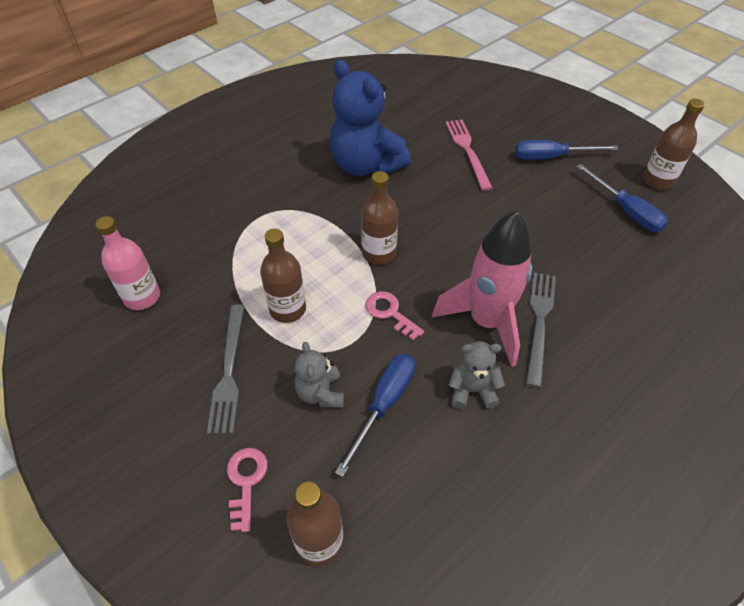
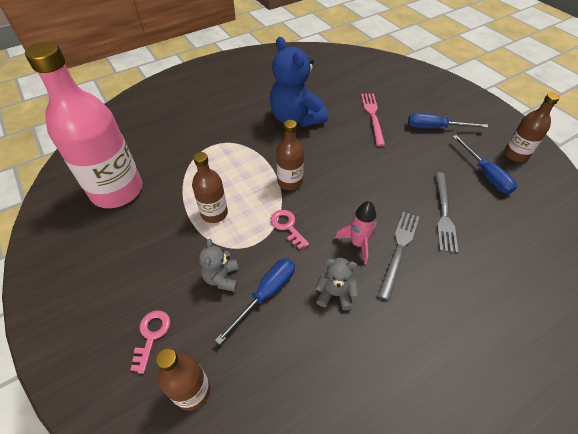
camera: 10 degrees right, 0 degrees up
pink bottle [95,216,160,310] -> pink bottle [25,42,142,208], size x1.99
grey fork [207,304,245,434] -> grey fork moved to [435,172,458,253]
pink rocket [432,210,532,367] -> pink rocket [335,201,377,265], size x0.58

